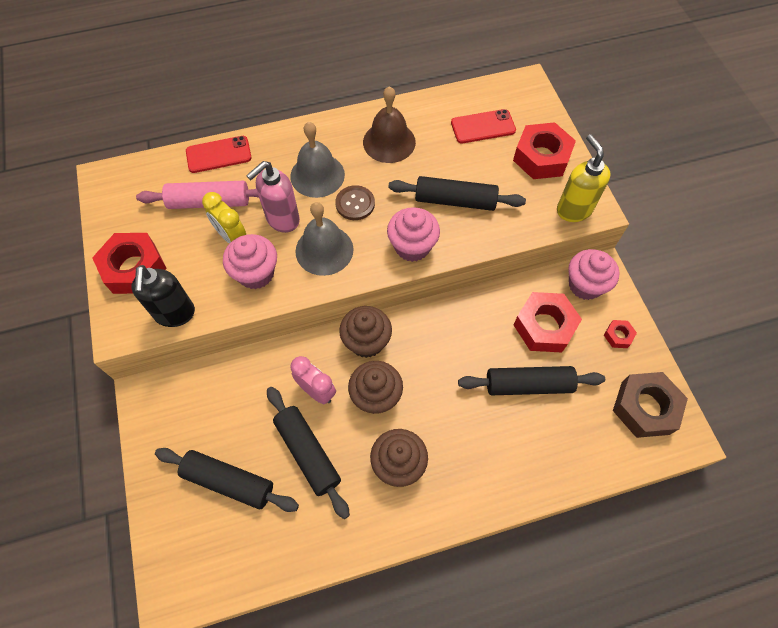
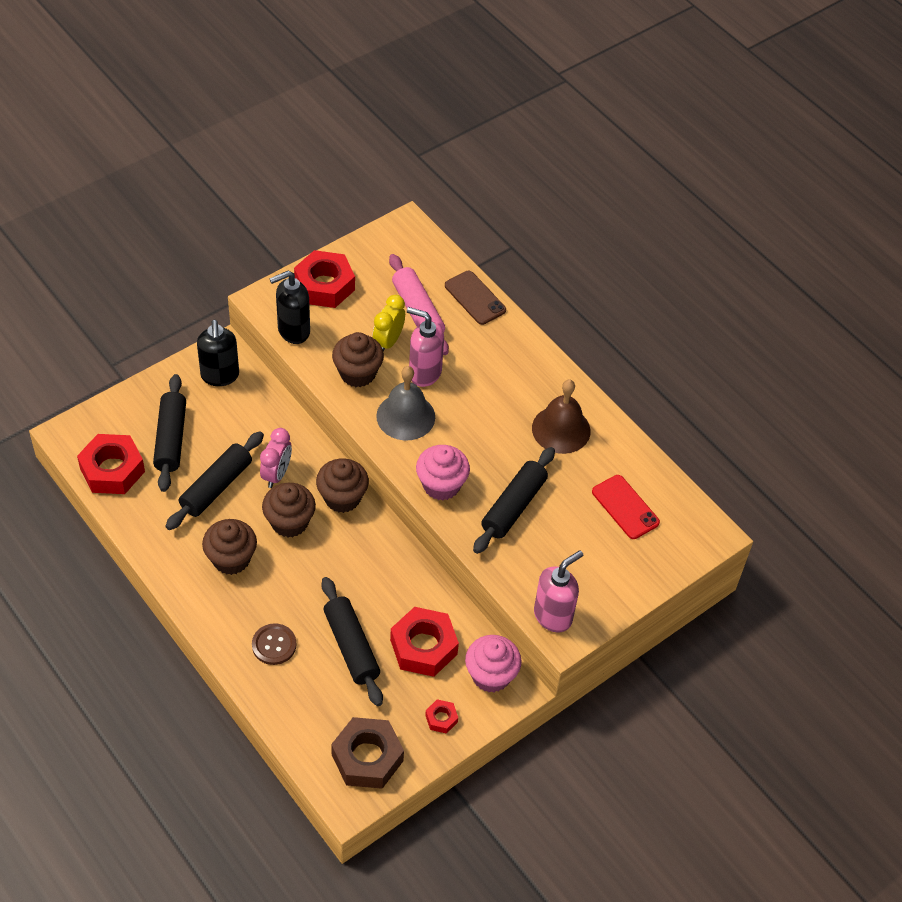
camera: 65 degrees right, 10 degrees down
red phone [186,136,252,173] -> brown phone [445,271,506,325]
pink cupcake [223,234,277,289] -> brown cupcake [332,332,384,387]
grey bell [290,122,345,198] -> none
brown button [335,185,375,220] -> brown button moved to [252,623,296,665]
black rolling pin [388,176,526,211] -> black rolling pin turned 45 degrees clockwise [473,447,555,554]
red nut [513,122,576,179] -> red nut moved to [77,434,145,494]
yellow soap dispenser [557,134,611,222] -> pink soap dispenser [534,550,583,632]
none -> black soap dispenser [197,320,239,386]

